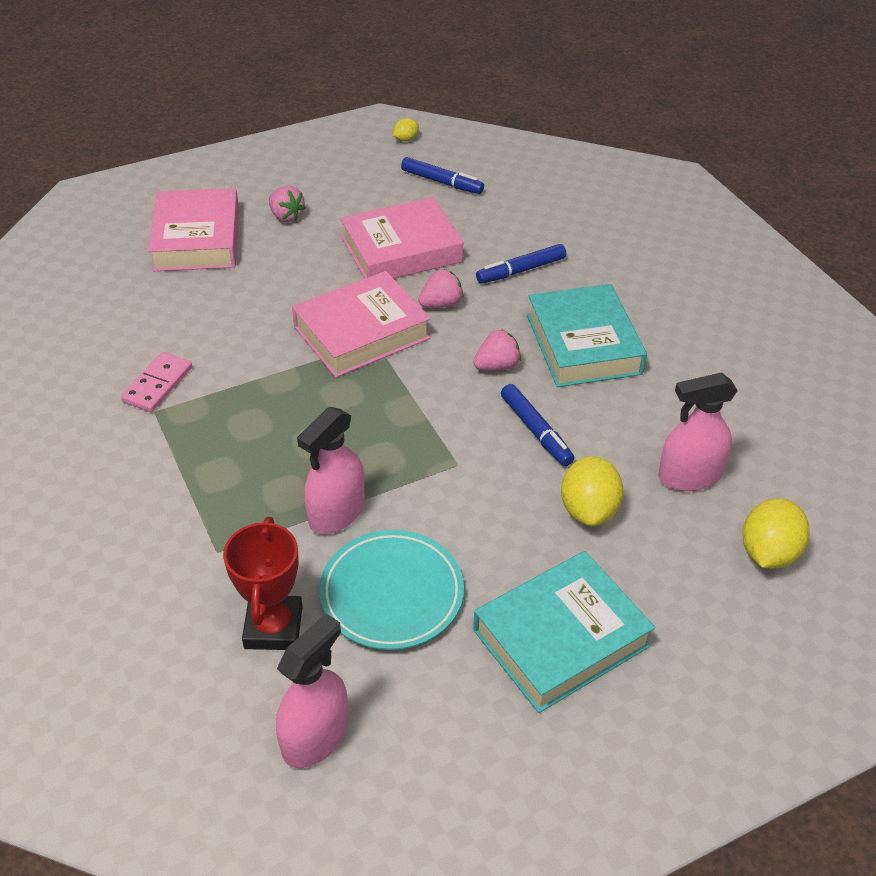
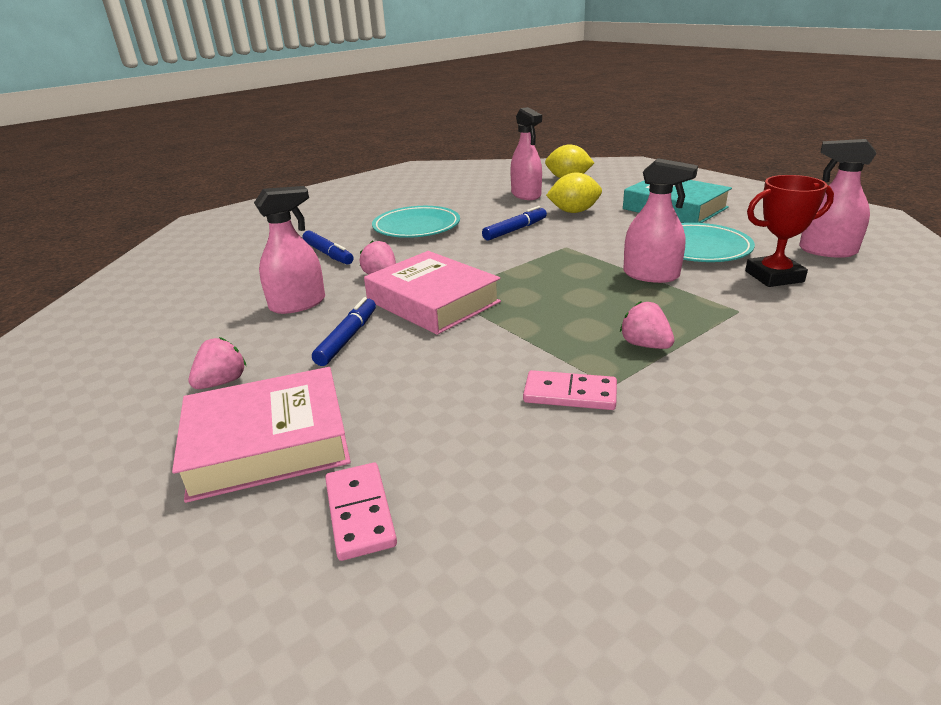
camera: 100 degrees left, 15 degrees down
pink book [341,197,463,279] -> pink spray bottle [254,186,325,314]
yellow lemon [393,118,419,142] -> none
blue marker [401,157,484,194] -> blue marker moved to [312,297,376,366]
pink strawberry [473,329,521,370] -> pink strawberry moved to [620,301,674,349]
turquoise book [527,284,647,387] -> turquoise plate [372,206,460,238]
none -> pink domino [325,463,397,561]

